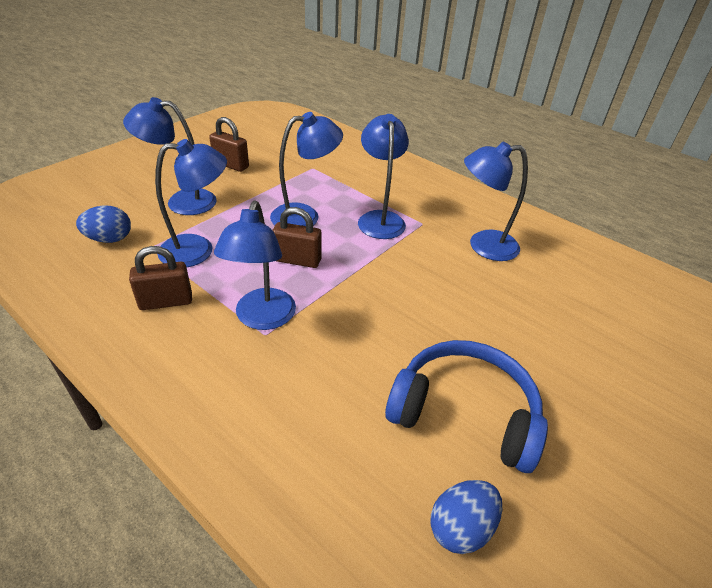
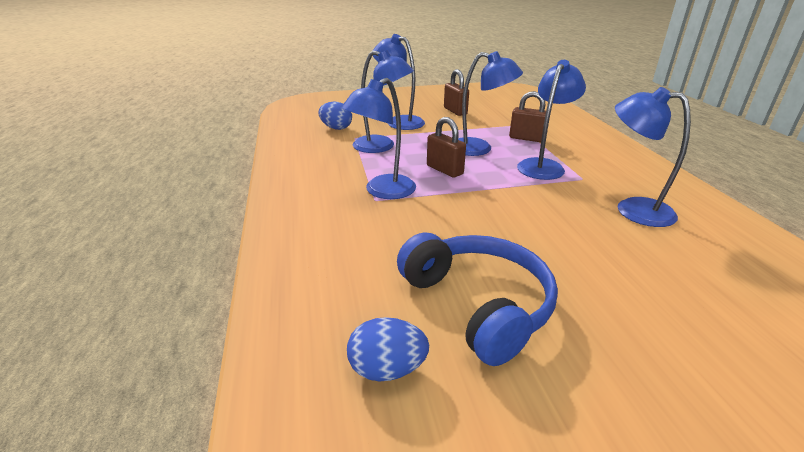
camera: 40 degrees right, 10 degrees down
brown padlock [129,246,192,310] -> brown padlock moved to [509,91,546,142]

